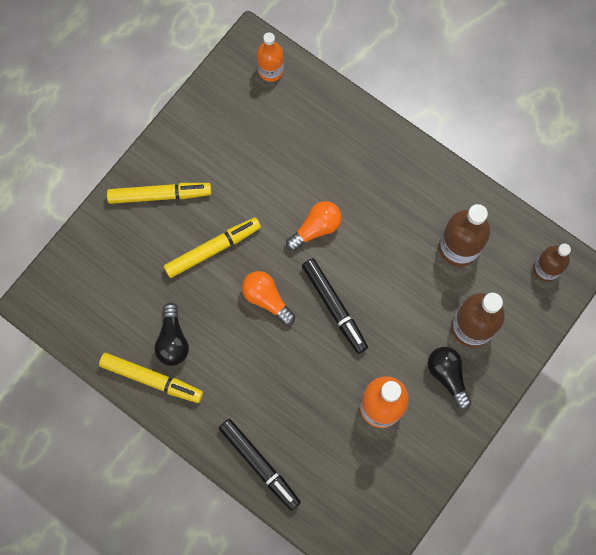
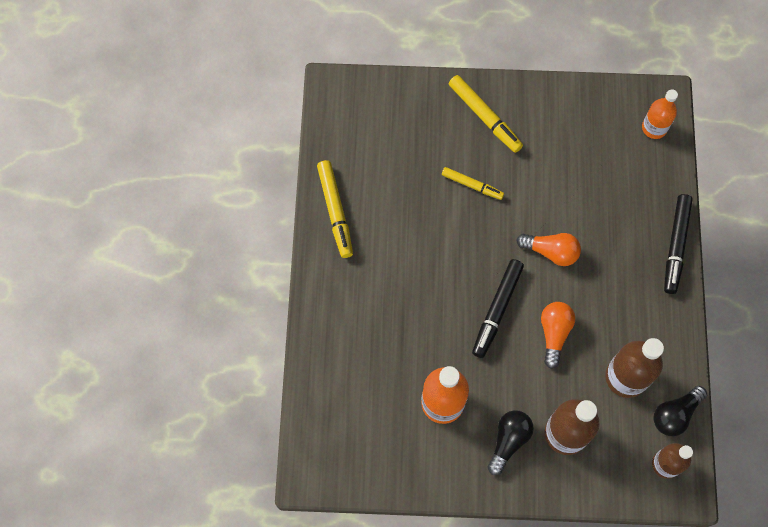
camera: 55 degrees right, 5 degrees down
black light bulb [154,303,189,366] -> black light bulb moved to [653,386,707,436]
yellow marker [164,217,261,278] -> yellow marker [442,167,504,200], size x0.64
black marker [219,419,301,511] -> black marker moved to [664,194,692,294]
orange light bulb [242,271,295,325] -> orange light bulb moved to [541,302,575,369]

